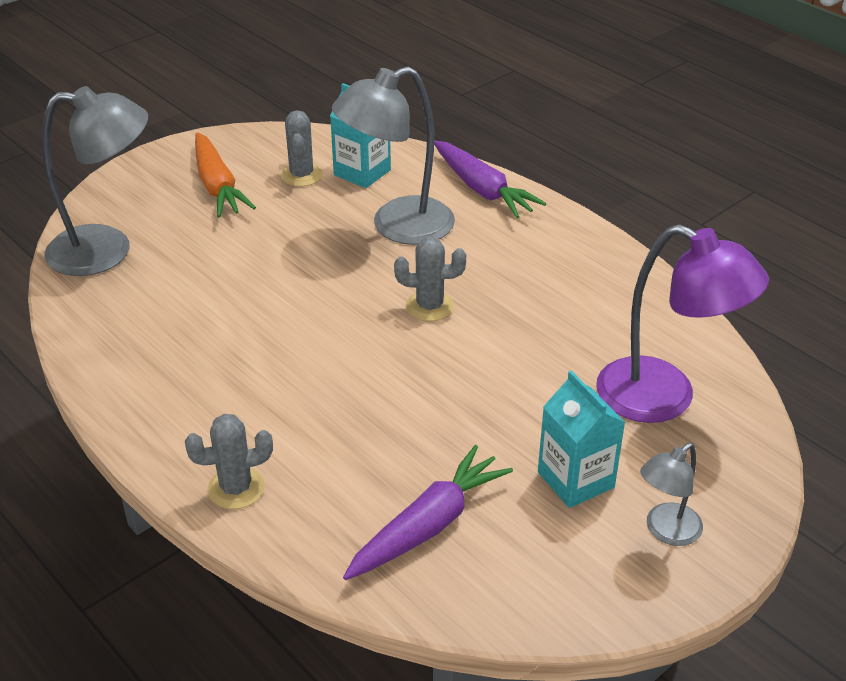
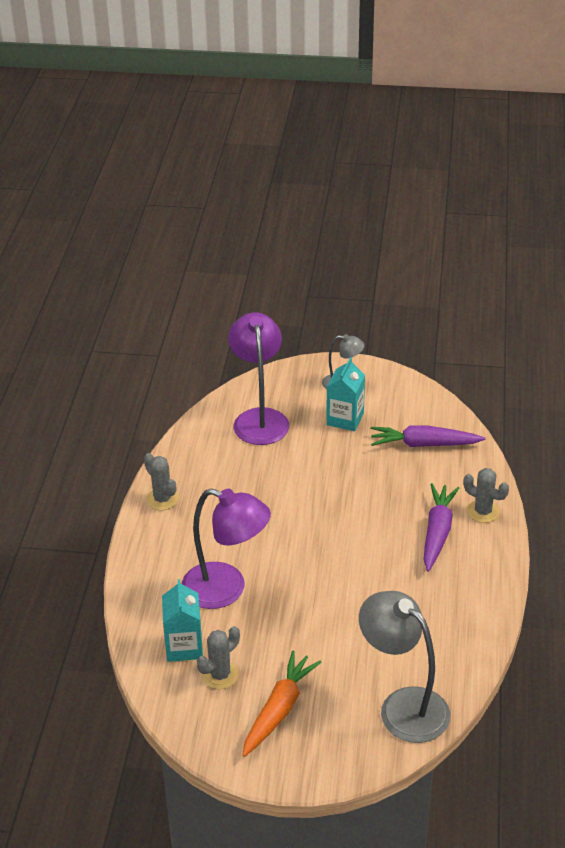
camera: 130 degrees left, 0 degrees up
grey lamp [332,66,455,245] -> purple lamp [182,488,271,609]
grey cactus [394,237,466,321] -> grey cactus moved to [144,453,179,510]
purple carrot [434,141,546,218] -> purple carrot moved to [424,483,459,572]

